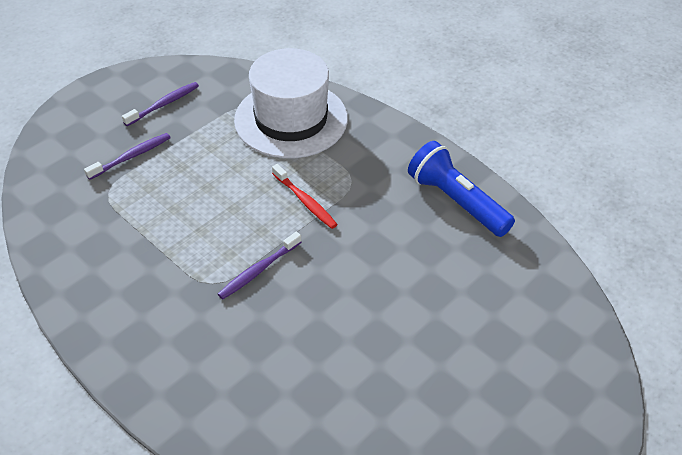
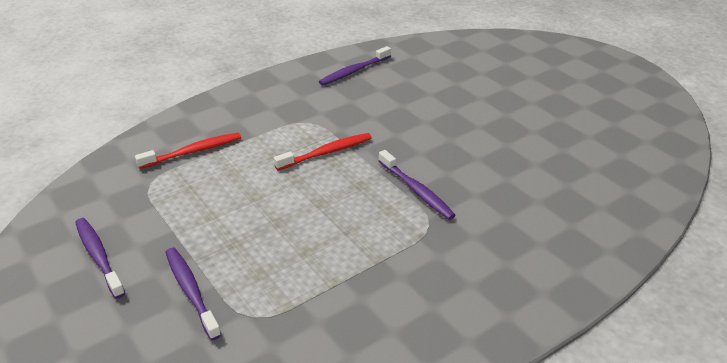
camera: 80 degrees left, 10 degrees down
white hat [234,48,348,158] -> red toothbrush [135,132,241,169]
blue flashlight [408,141,515,237] -> purple toothbrush [319,46,391,85]

